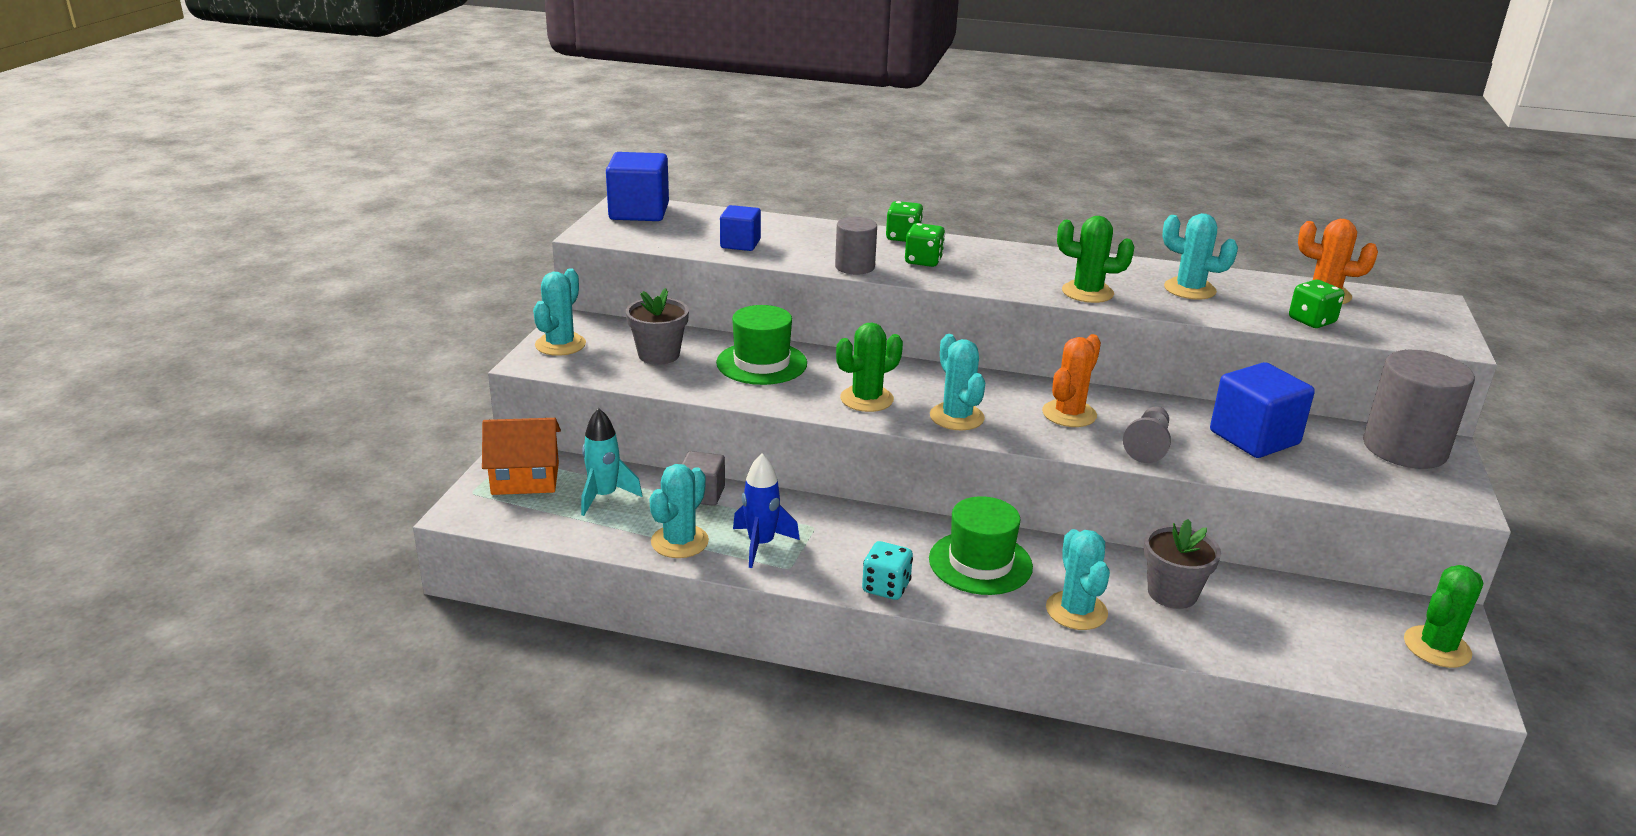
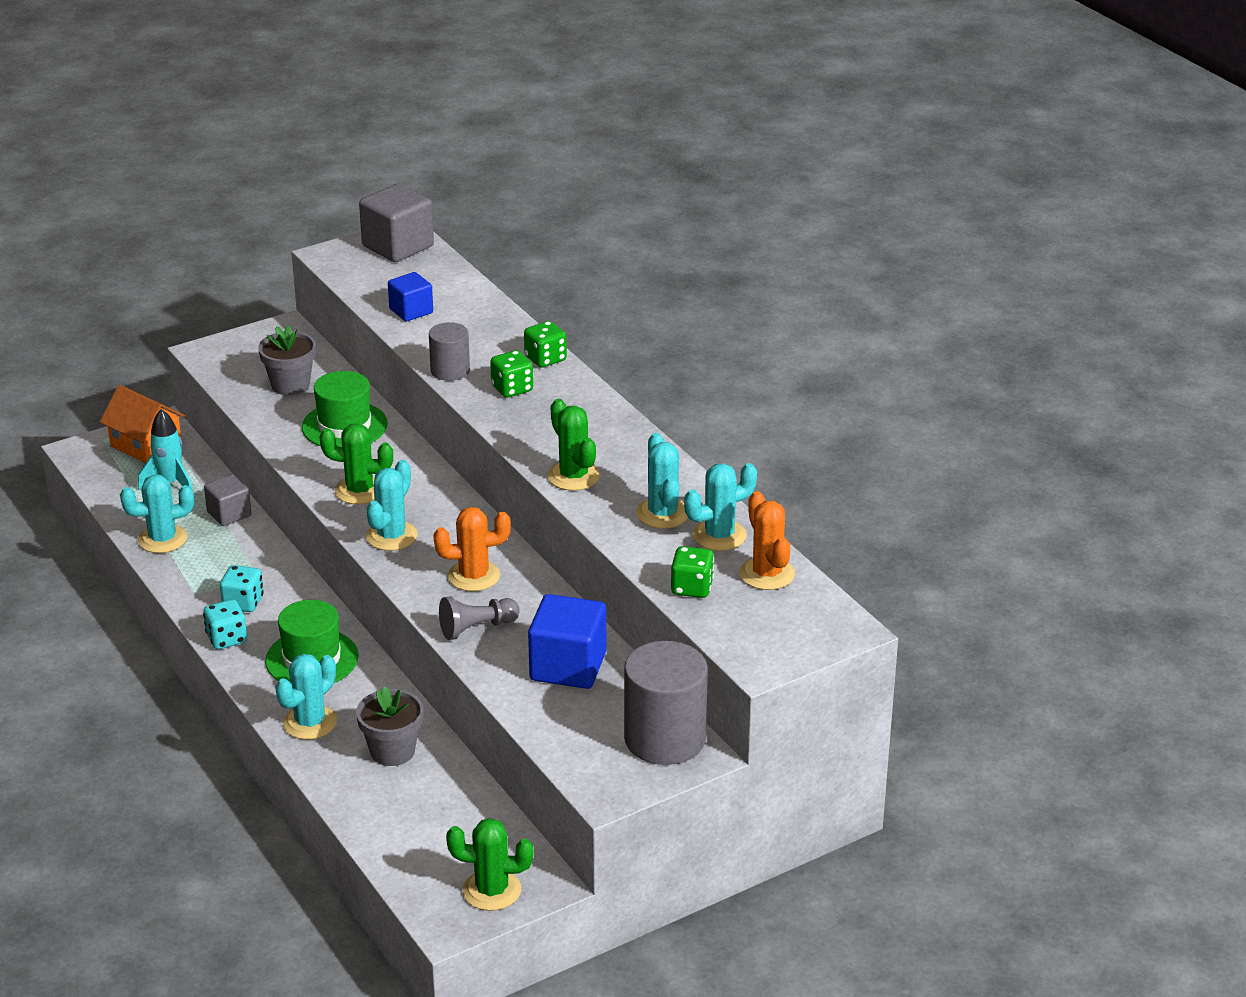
camera: 45 degrees right, 5 degrees up
turquoise cactus [533,268,586,356] -> turquoise cactus moved to [684,463,757,551]
blue cube [606,152,669,221] -> grey cube [359,184,434,262]
blue rocket [733,453,800,568] -> none
none -> turquoise dice [220,565,264,612]

